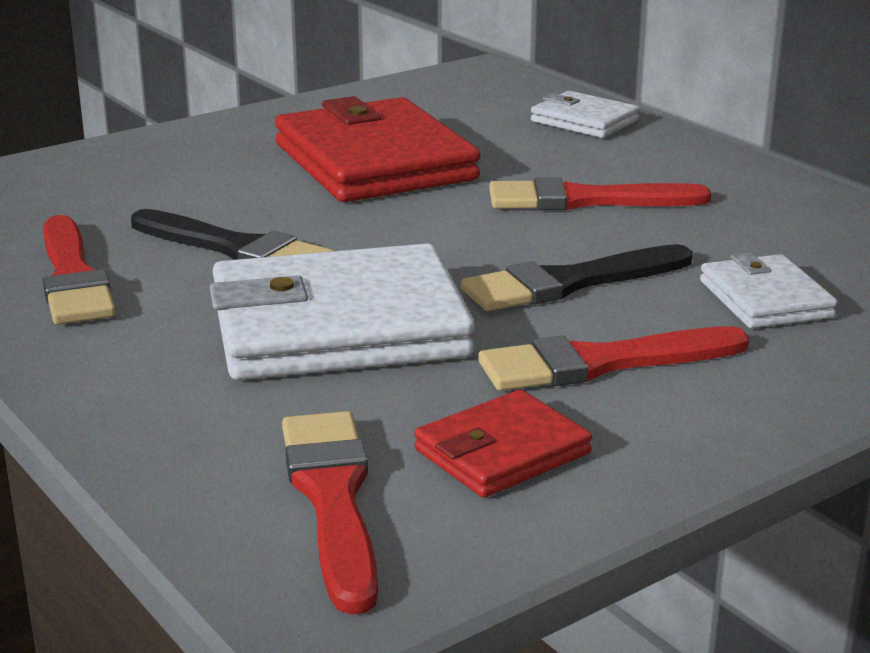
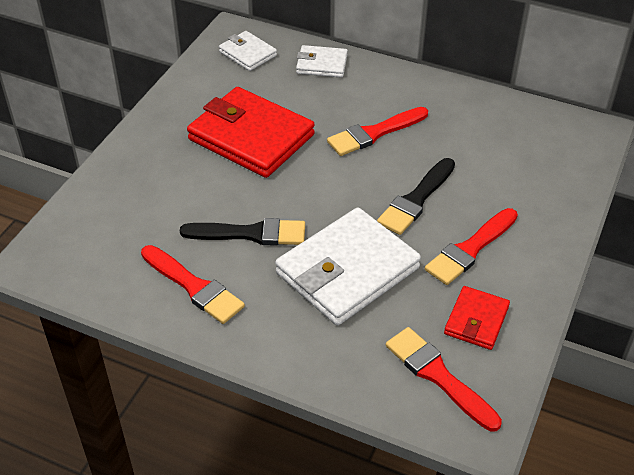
camera: 30 degrees left, 20 degrees up
white wallet [700,253,837,328] -> white wallet moved to [219,31,277,71]

